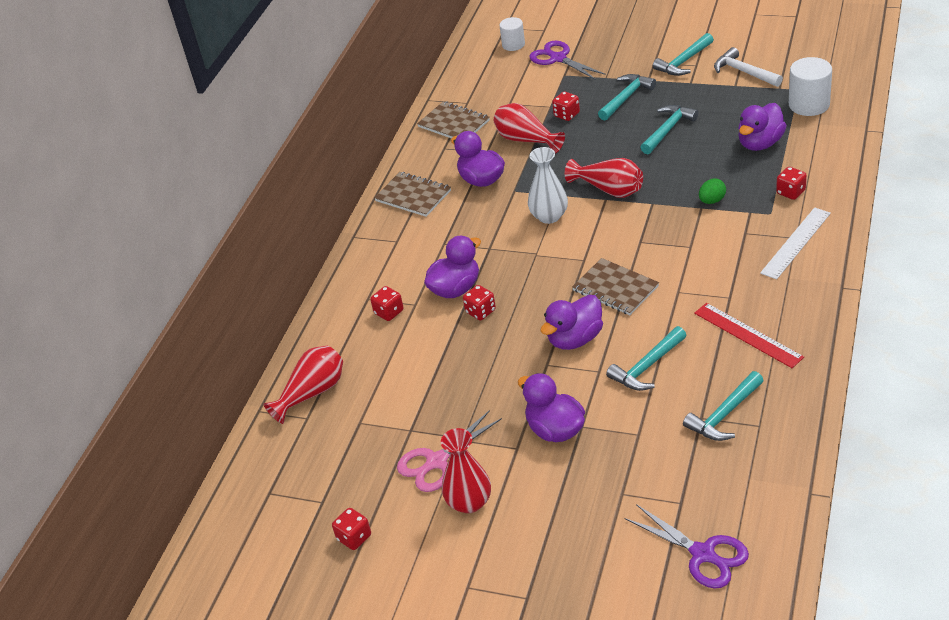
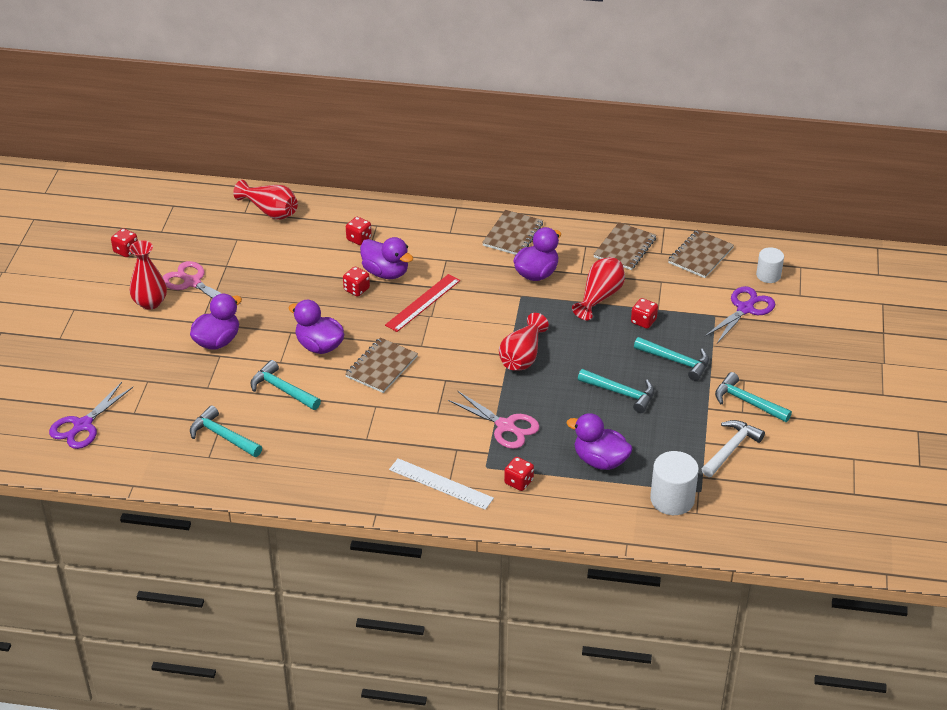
camera: 75 degrees right, 0 degrees up
white vase [528,147,568,224] -> none
red ruler [694,303,804,368] -> red ruler moved to [385,274,460,332]
green egg [699,179,726,204] -> pink scissors [448,391,539,449]
none -> brown notebook [668,230,734,278]

